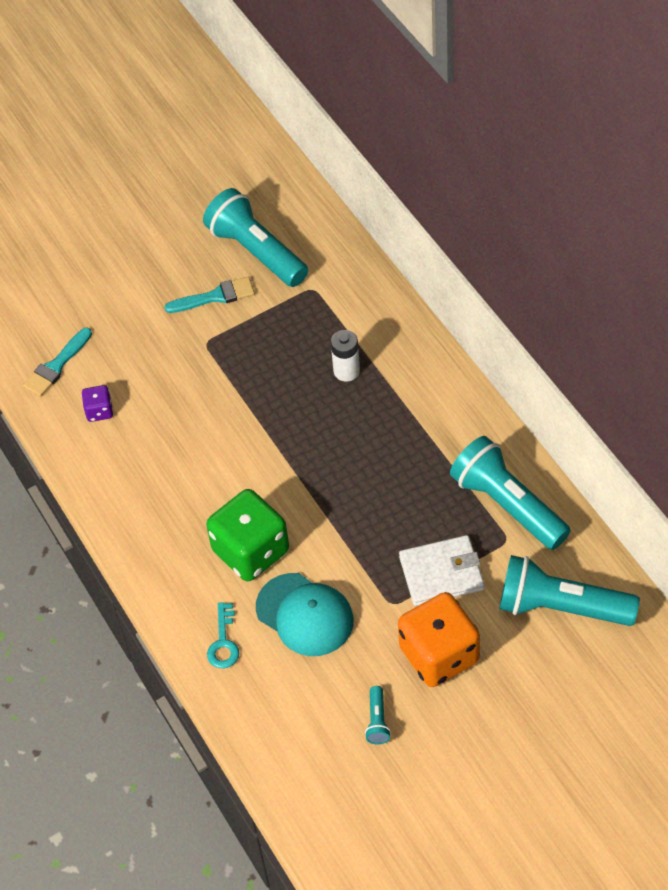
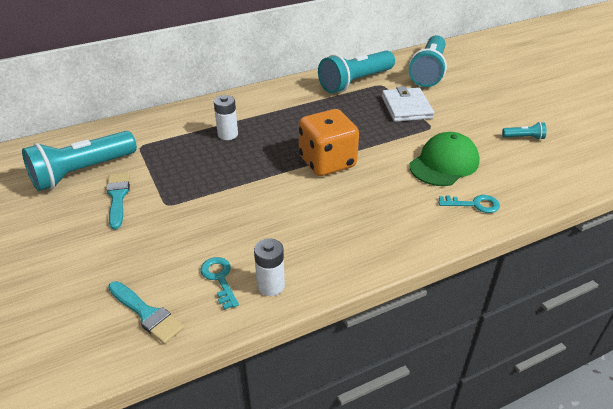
camera: 90 degrees left, 15 degrees down
purple dice [82,385,113,422] -> turquoise key [201,257,239,310]
green dice [206,489,289,581] -> none
turquoise cap [256,573,353,656] -> green cap [409,132,480,186]
orange dice [398,592,480,687] -> orange dice moved to [299,109,359,176]
none -> white battery [254,238,285,296]

